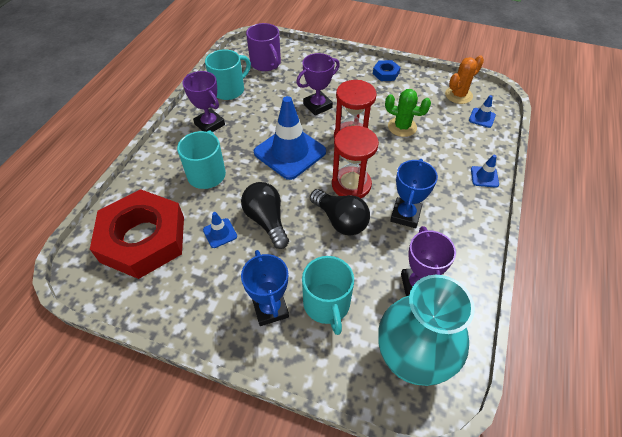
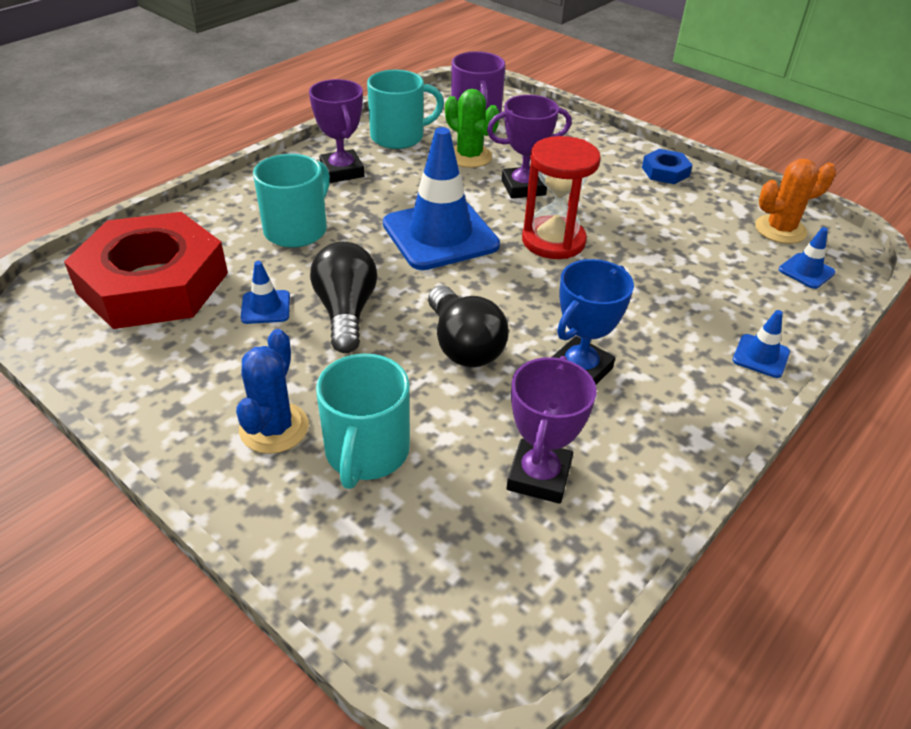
camera: 20 degrees right, 10 degrees down
blue trophy [241,250,289,326] -> blue cactus [236,329,309,454]
red hourglass [332,126,379,198] -> none
turquoise vase [378,275,475,386] -> none
green cactus [385,89,431,137] -> green cactus moved to [445,89,500,168]

